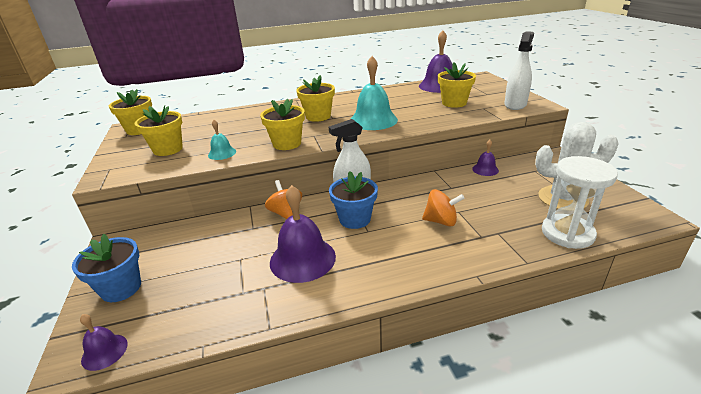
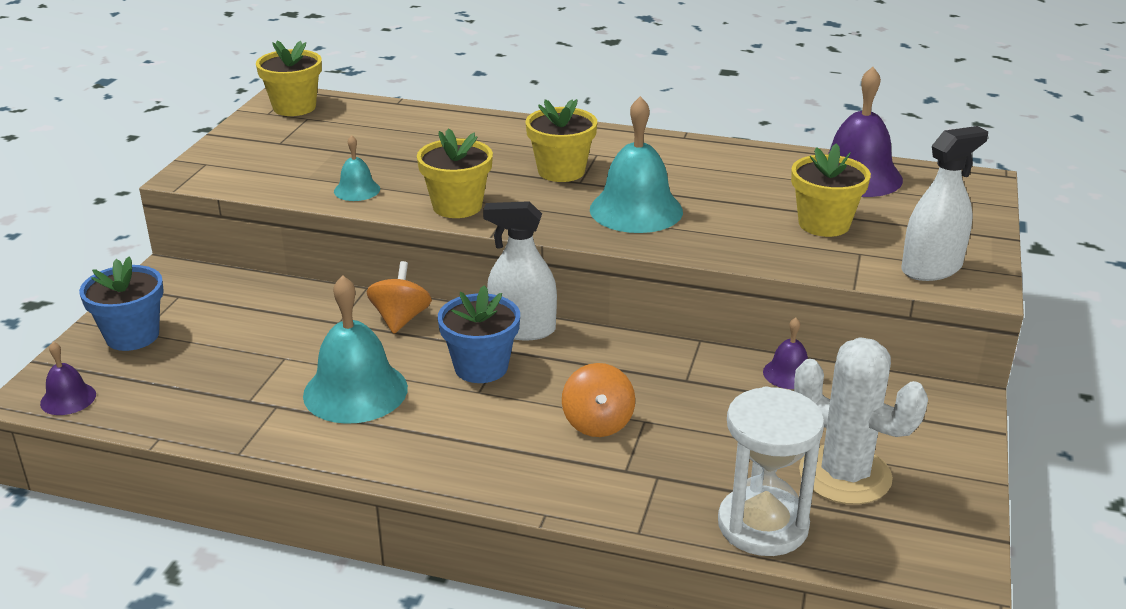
camera: 30 degrees right, 0 degrees up
yellow flower pot [135,106,183,156] -> none
purple bell [270,185,336,283] -> turquoise bell [303,275,408,424]
orange spinning top [422,189,465,227] -> orange spinning top turned 45 degrees clockwise [562,363,635,437]

